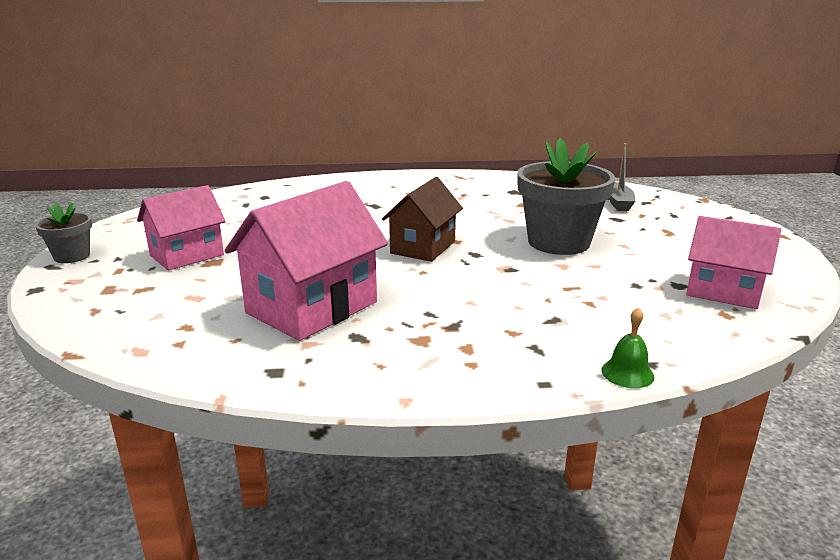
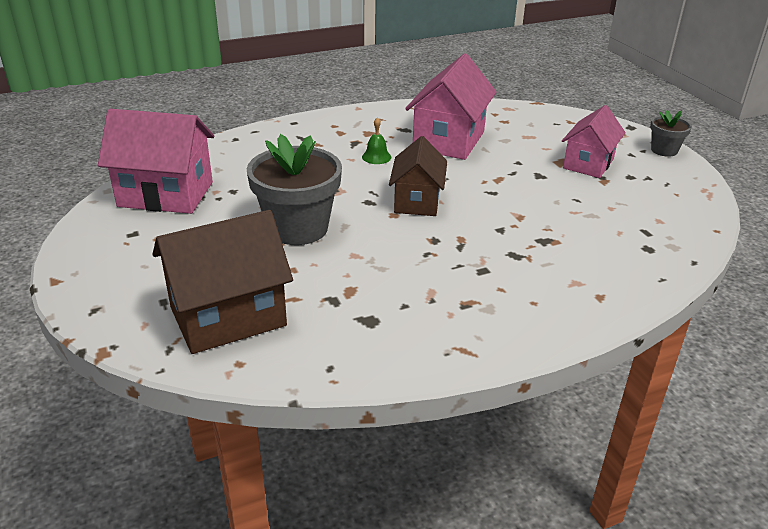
camera: 160 degrees right, 10 degrees up
green bell [601,307,655,388] -> green bell moved to [362,117,391,164]
grey boat [609,143,635,211] -> brown house [153,210,293,354]
pink house [686,216,781,309] -> pink house [98,109,214,214], size x1.51

